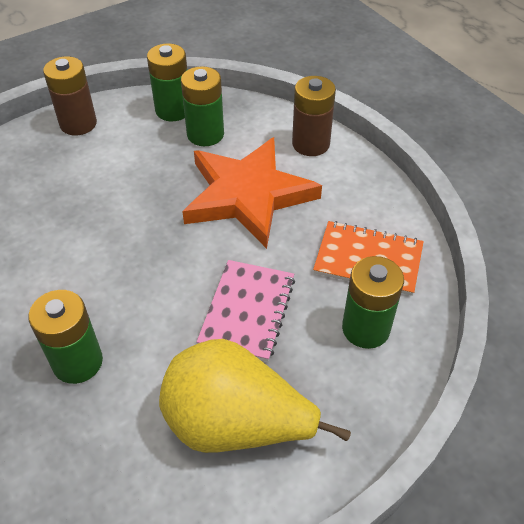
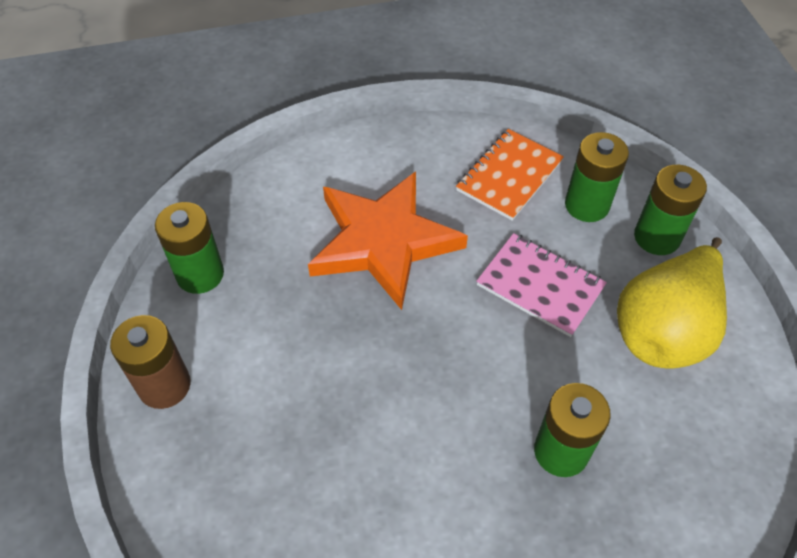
camera: 70 degrees left, 5 degrees up
green battery [181,66,224,146] -> green battery moved to [634,165,707,255]
brown battery [292,76,336,156] -> none

